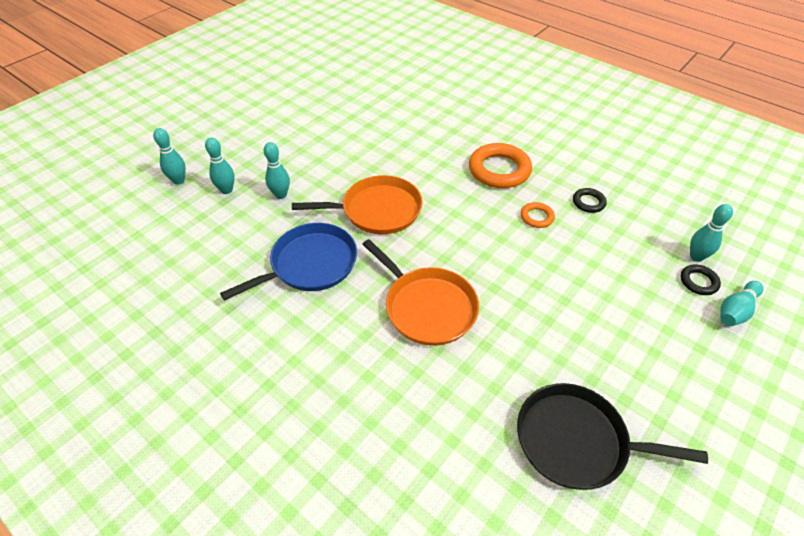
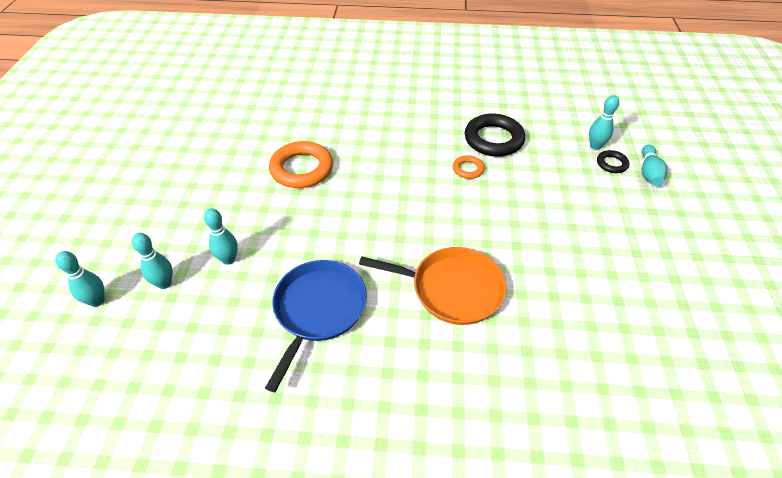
camera: 35 degrees left, 0 degrees up
orange pan [292,175,423,234] -> none
orange ring [469,143,532,188] -> orange ring moved to [269,141,333,188]
black pan [517,383,708,490] -> none
black ring [573,188,607,213] -> black ring [465,114,525,157], size x2.01

